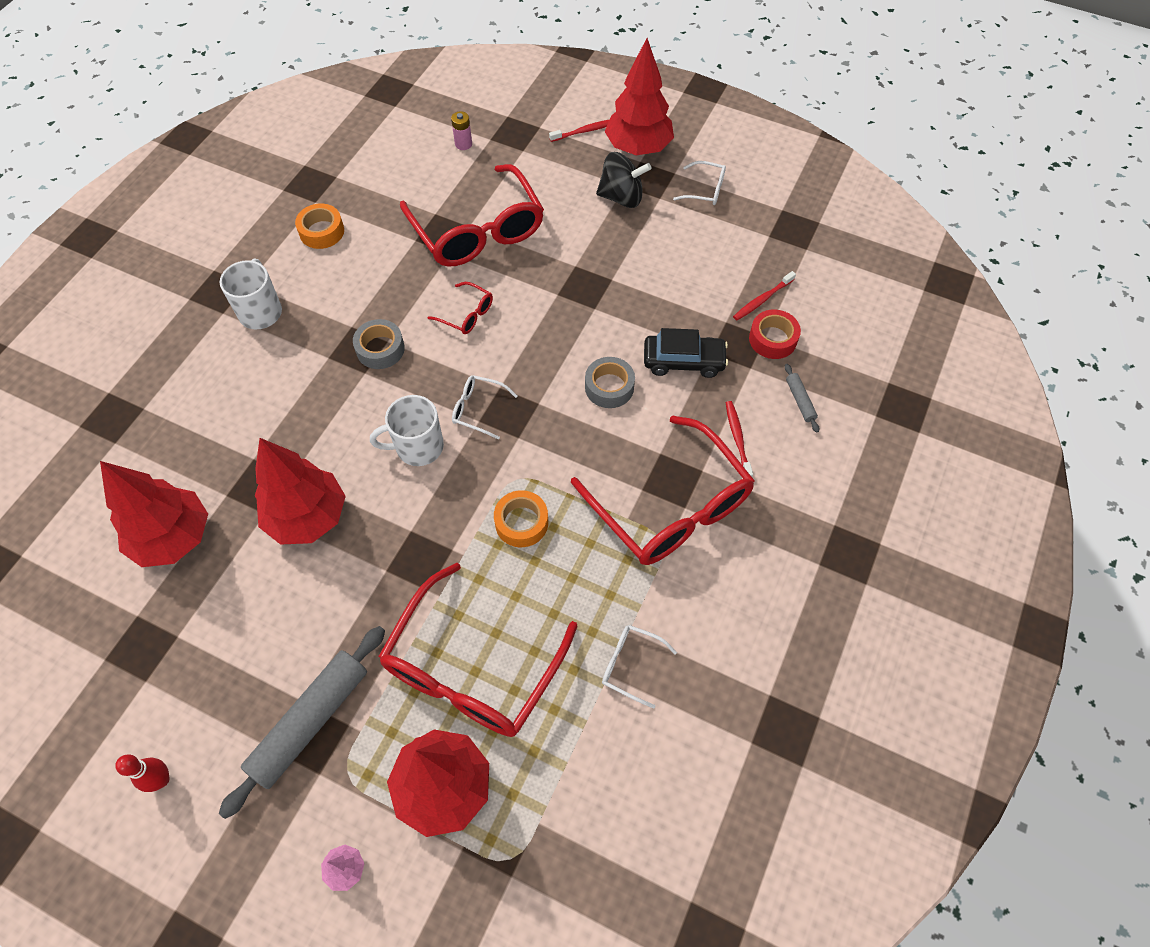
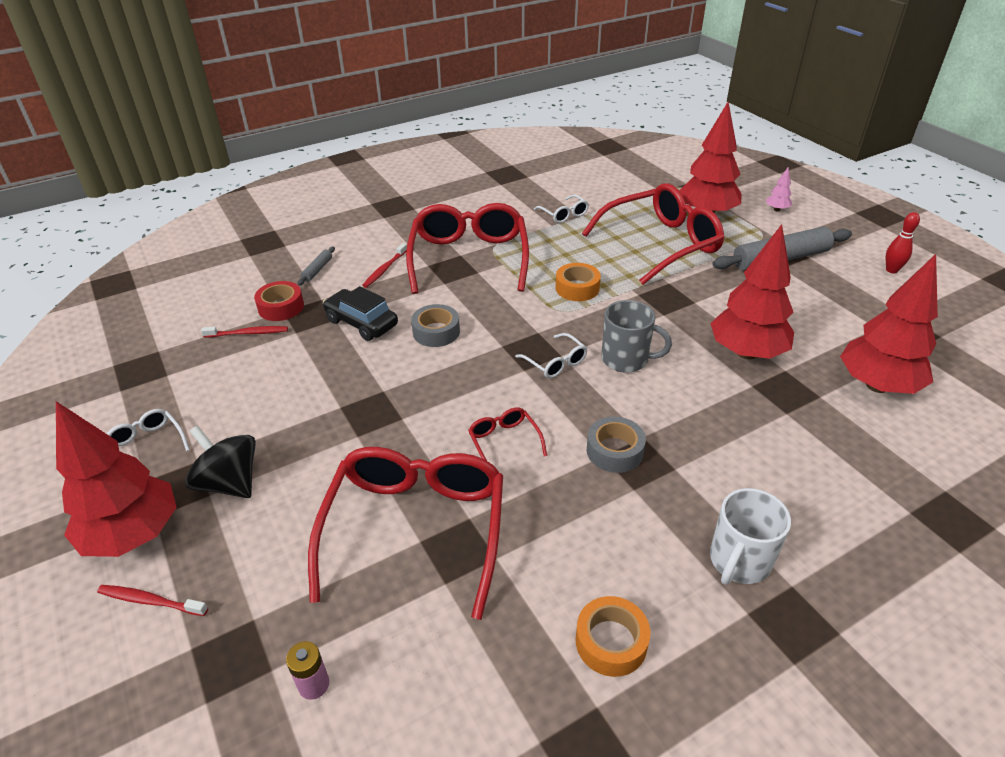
camera: 145 degrees left, 20 degrees down
white mug [370,395,444,466] -> grey mug [601,300,672,373]

